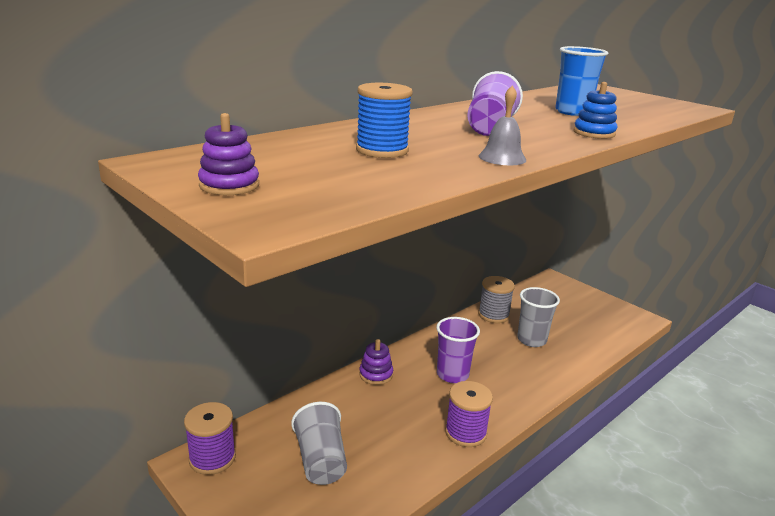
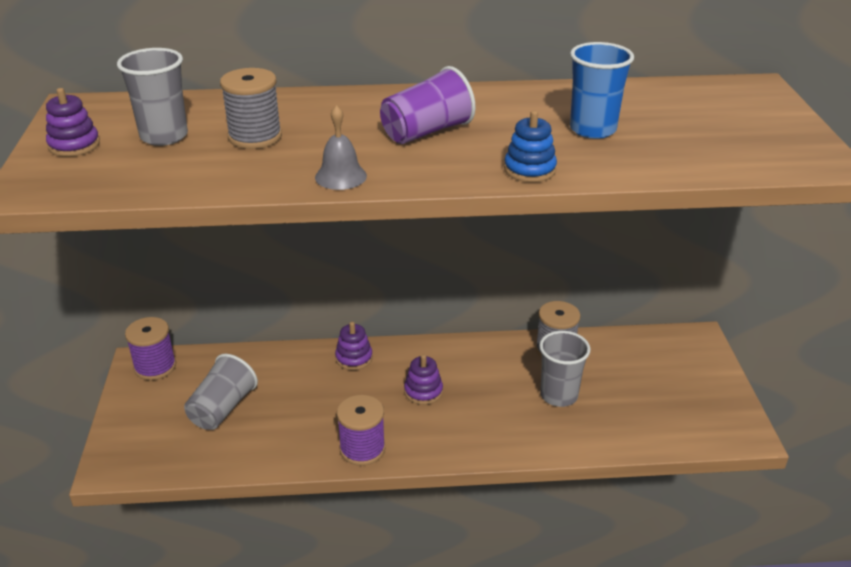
camera: 40 degrees right, 10 degrees up
blue spool [356,83,413,158] -> grey spool [220,68,282,149]
purple cup [436,317,480,383] -> purple stacking toy [404,354,443,405]
none -> grey cup [117,48,188,146]

